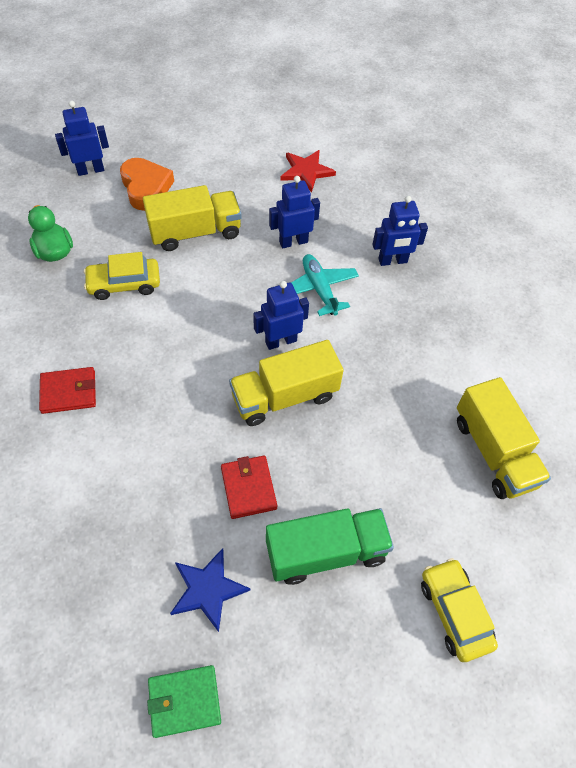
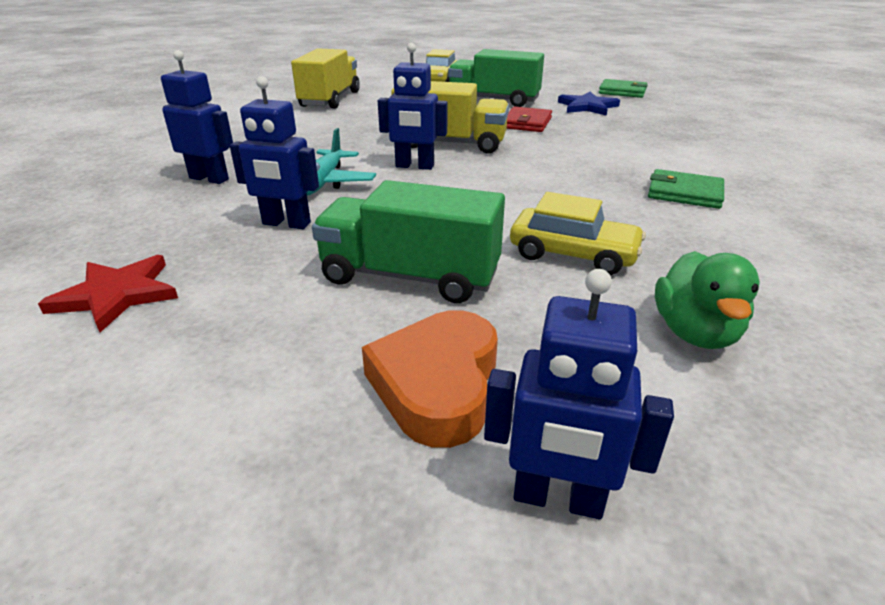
camera: 145 degrees left, 25 degrees down
red wallet [39,367,96,414] -> green wallet [648,169,724,209]
yellow truck [143,185,242,251] -> green truck [312,180,505,303]

